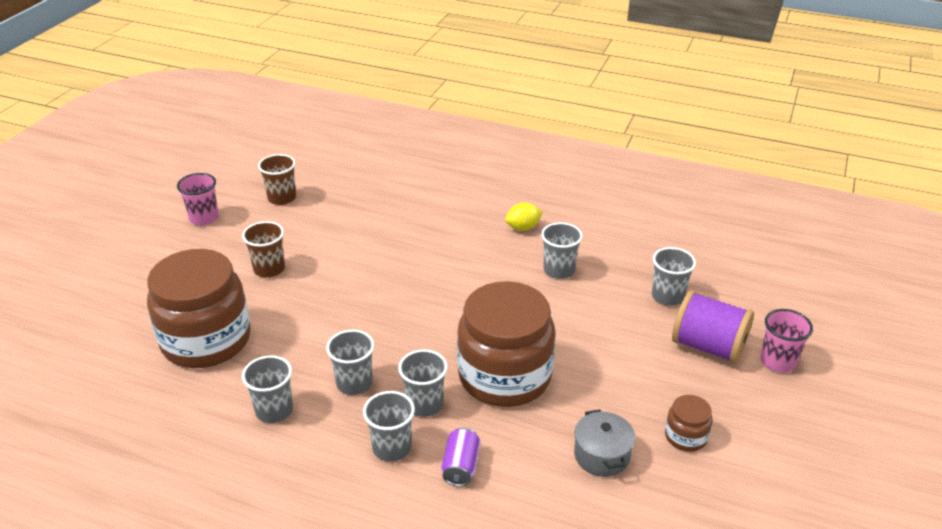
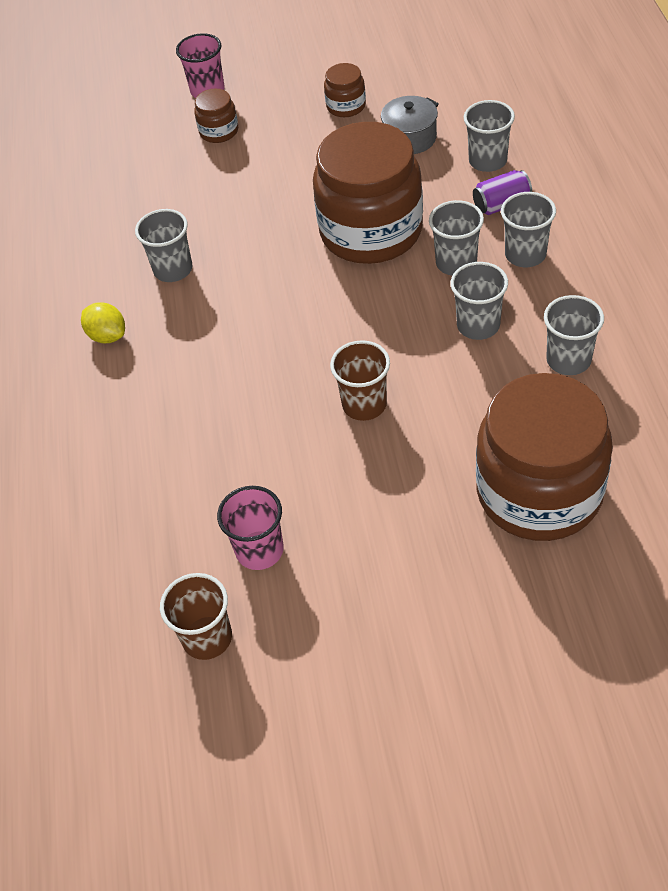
camera: 115 degrees left, 15 degrees up
pink cup [177,173,219,225] -> pink cup moved to [217,486,284,570]
brown cup [242,221,285,278] -> brown cup moved to [330,340,390,421]
grey cup [652,247,696,306] -> grey cup moved to [464,100,515,172]
purple spool [672,290,754,364] -> brown jar [194,89,238,143]

